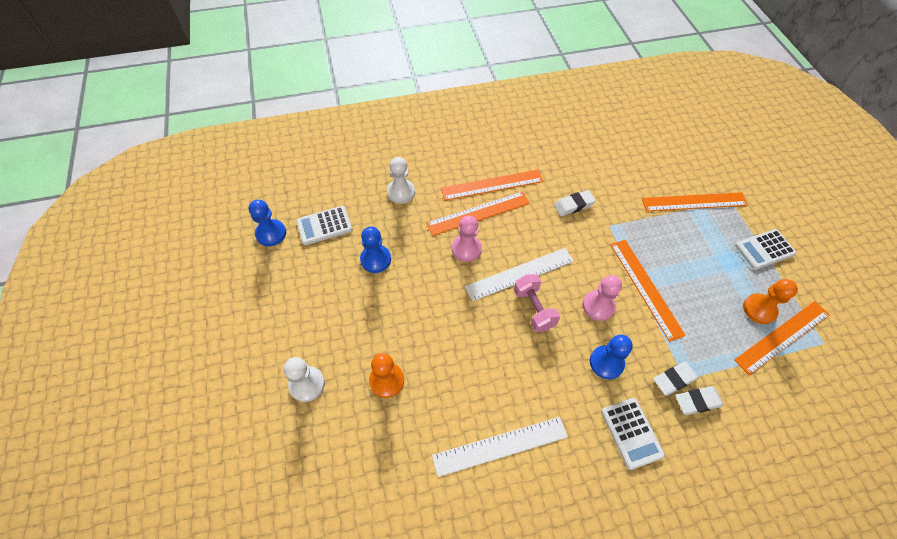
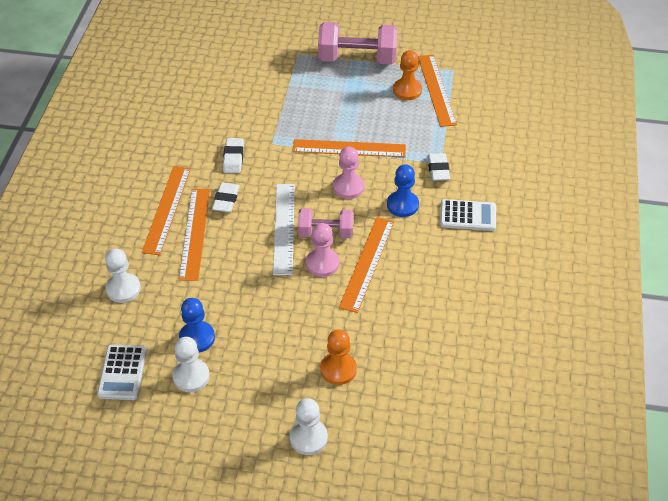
camera: 65 degrees left, 10 degrees down
blue pawn [249,200,286,246] -> none
white ruler [432,417,568,477] -> none
pink pawn [452,216,482,262] -> pink pawn moved to [306,223,339,277]
orange ruler [642,192,748,212] -> orange ruler moved to [339,217,394,313]
white eraser [675,386,724,415] -> white eraser moved to [212,183,240,212]
white calculator [735,229,797,270] -> pink dumbbell [318,22,397,64]
none -> white pawn [172,337,210,392]

